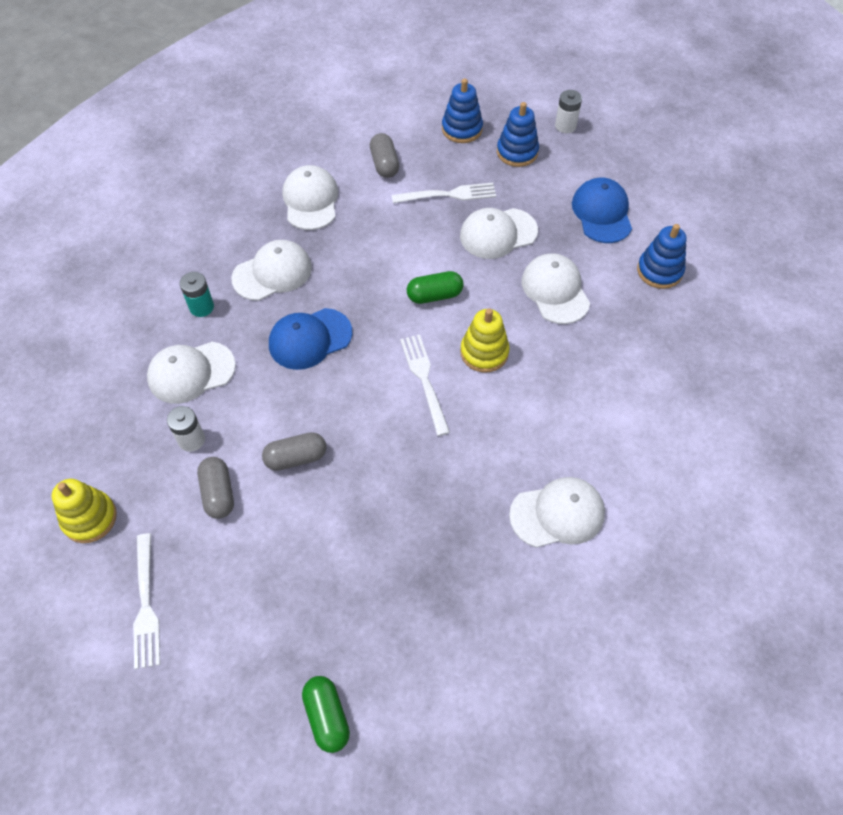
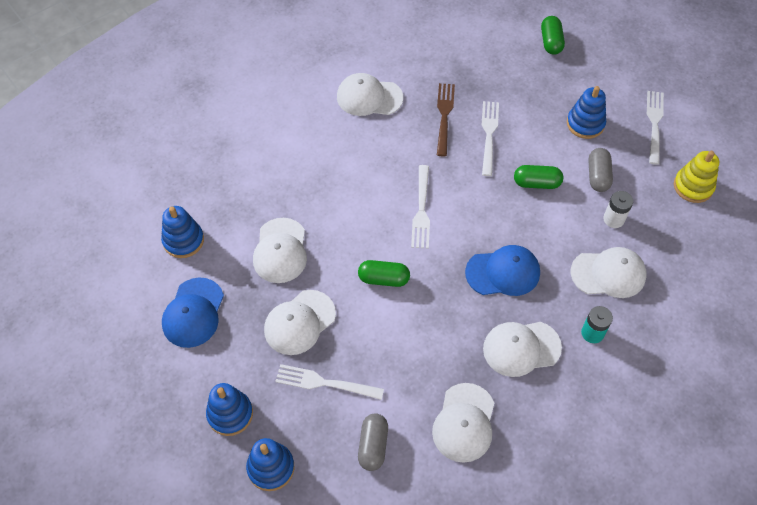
camera: 160 degrees left, 0 degrees up
grey capsule [262,432,326,471] -> green capsule [514,165,563,189]
white cap [460,208,538,259] -> white cap turned 135 degrees clockwise [264,290,336,355]
yellow stacking toy [460,308,510,373] -> none
white battery [555,90,582,133] -> none
none -> brown fork [437,83,455,157]
none -> white fork [482,101,499,176]
none -> blue stacking toy [567,86,606,139]

